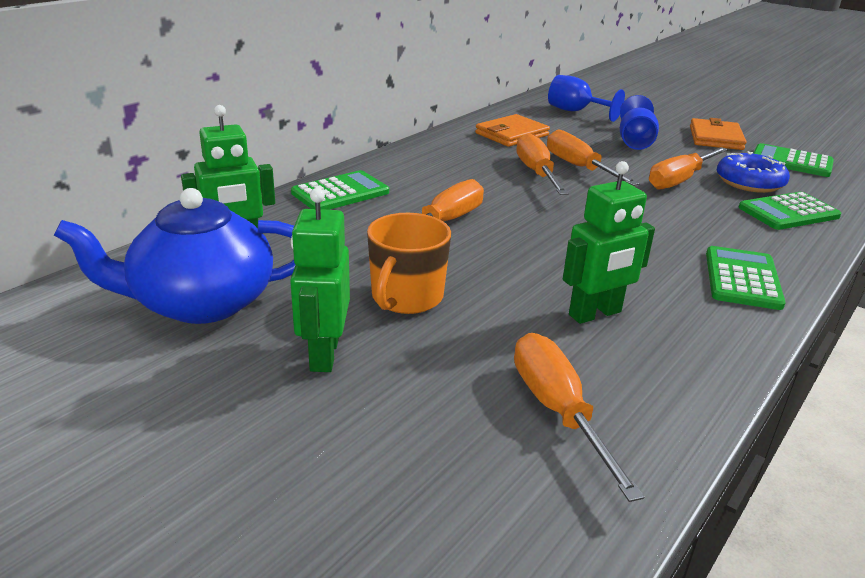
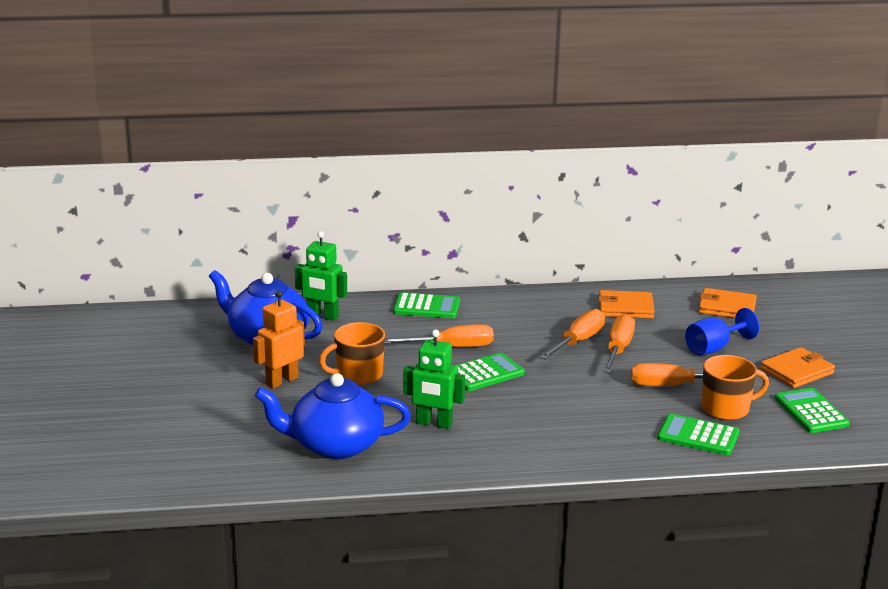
camera: 45 degrees right, 5 degrees down
green robot [290,188,350,372] -> orange robot [253,291,305,389]
orange screwdriver [514,333,644,502] -> blue teapot [255,373,411,459]
blue goblet [548,75,625,122] -> orange wallet [698,288,757,318]
green calculator [706,246,786,310] -> green calculator moved to [456,353,525,391]
blue donut [717,151,790,193] -> orange mug [702,355,769,420]

